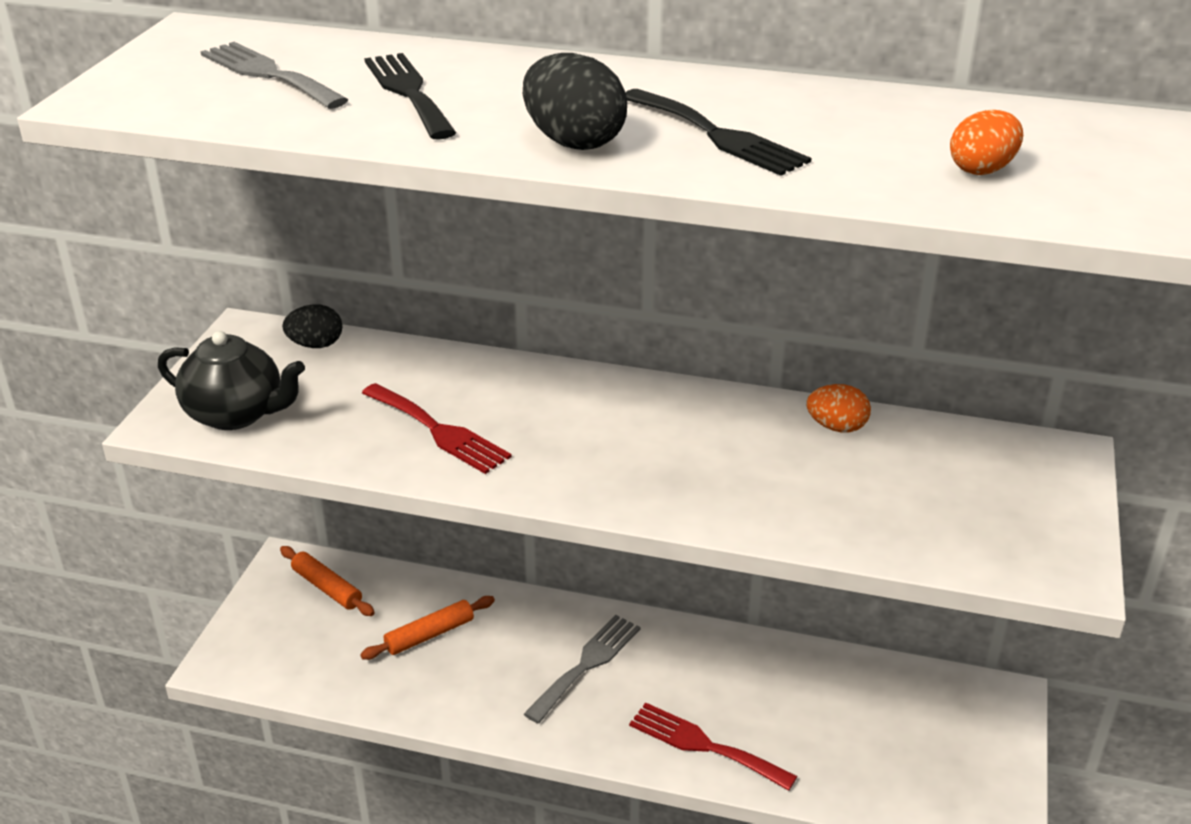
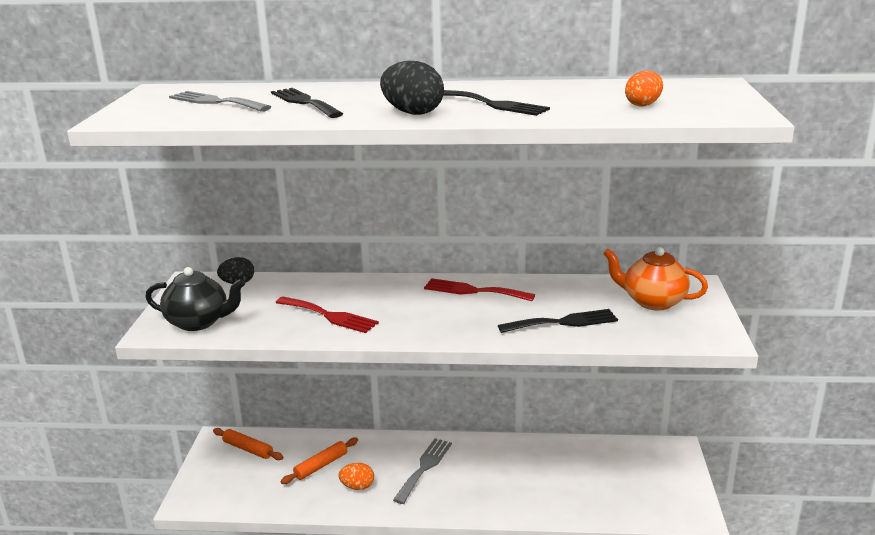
camera: 10 degrees left, 10 degrees down
red fork [629,702,797,791] -> red fork moved to [424,278,535,301]
orange egg [807,384,871,433] -> orange egg moved to [338,463,374,490]
none -> black fork [498,309,618,333]
none -> orange teapot [603,247,708,310]

